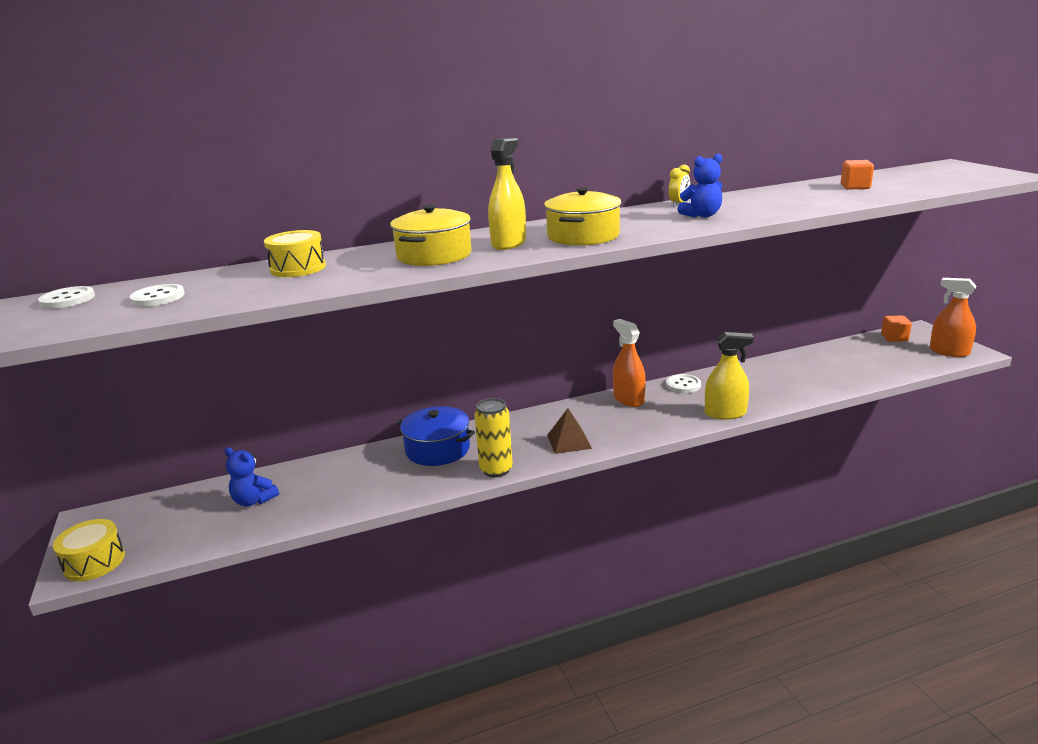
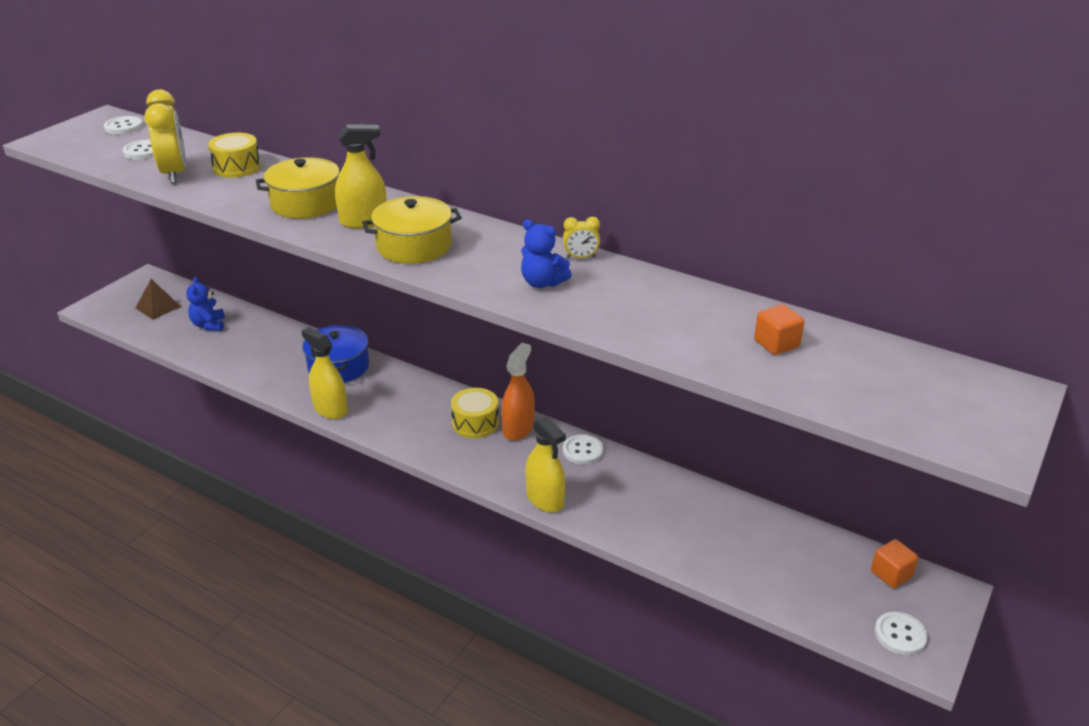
camera: 50 degrees right, 10 degrees up
yellow drum [53,519,125,581] -> yellow drum moved to [451,388,499,438]
yellow can [474,398,513,478] -> yellow spray bottle [301,327,348,419]
brown pyramid [547,408,592,454] -> brown pyramid moved to [136,279,181,320]
orange spray bottle [930,278,977,357] -> white button [875,612,928,655]
none -> yellow clock [145,90,186,183]

